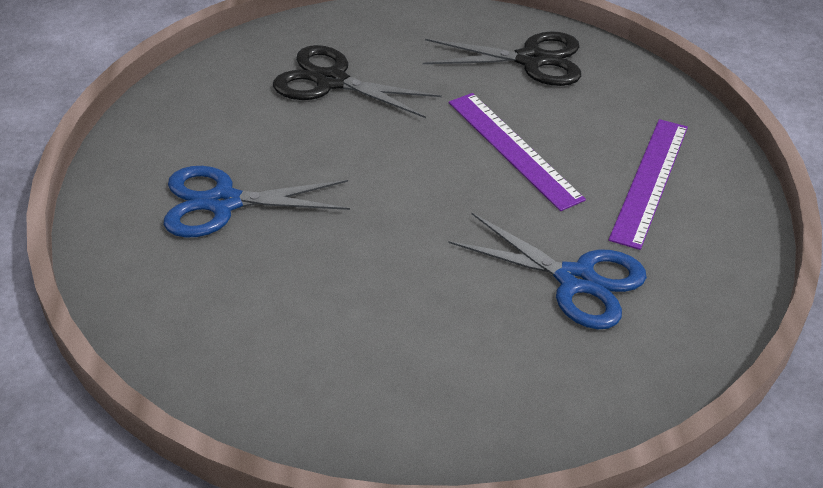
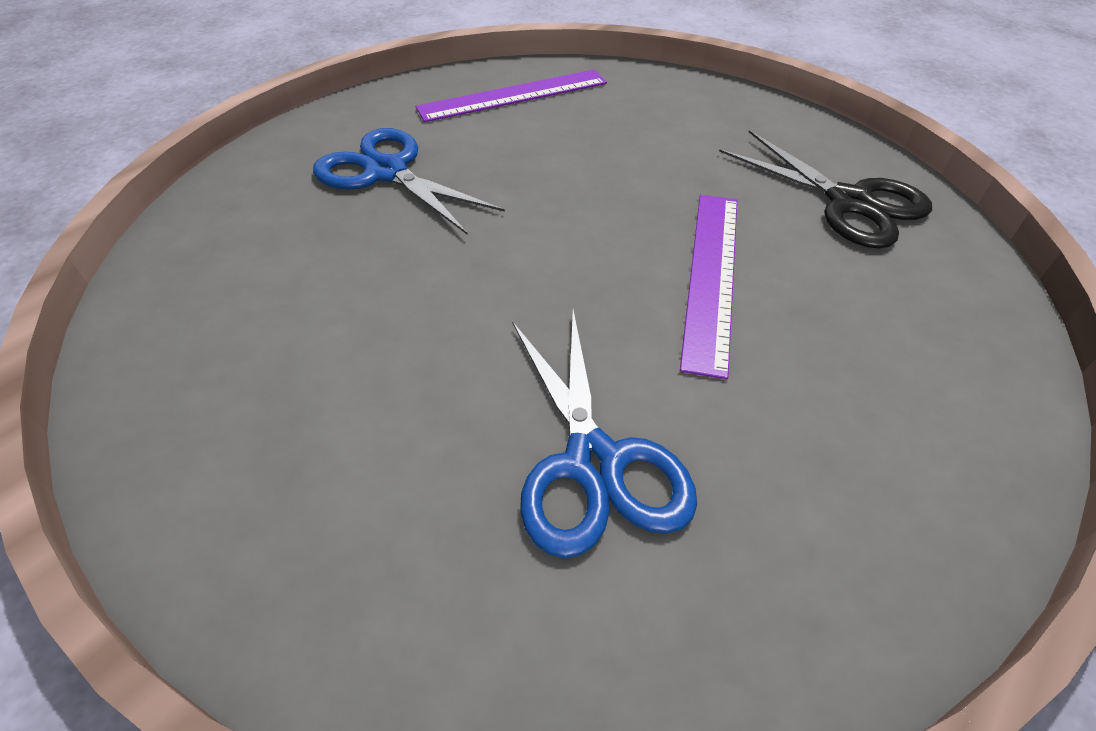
camera: 45 degrees right, 5 degrees up
black scissors [273,45,442,118] -> none
purple ruler [609,119,688,250] -> purple ruler moved to [415,69,607,122]

